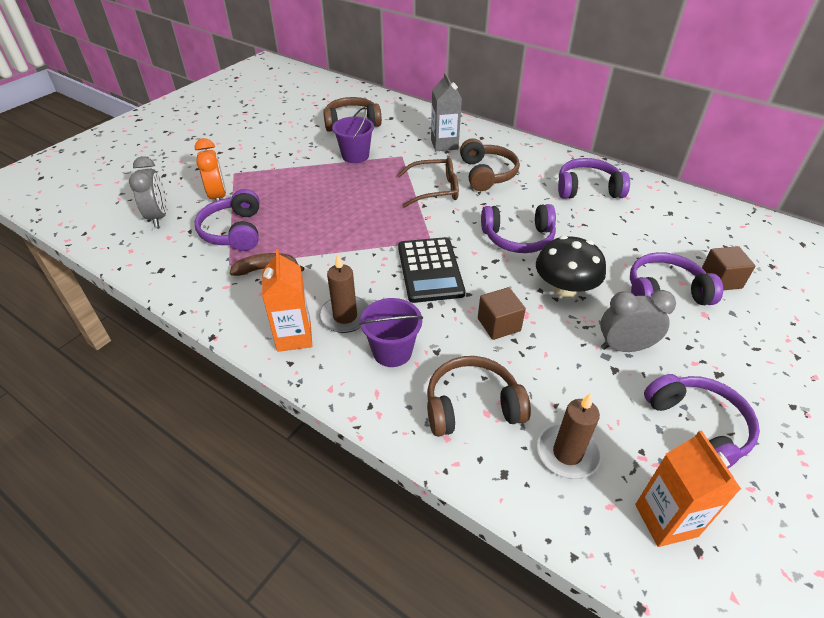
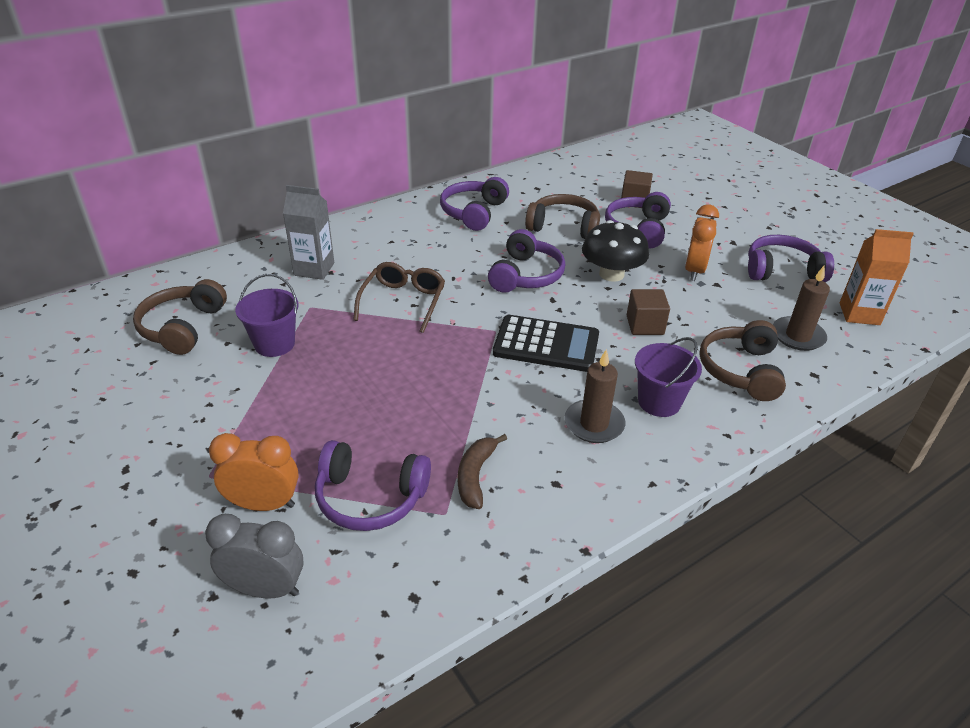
camera: 70 degrees left, 5 degrees down
orange carton [262,249,312,352] -> none
brown headphones [460,138,520,191] -> brown headphones moved to [525,194,600,239]
grey clock [600,290,676,352] -> orange clock [685,204,719,281]

